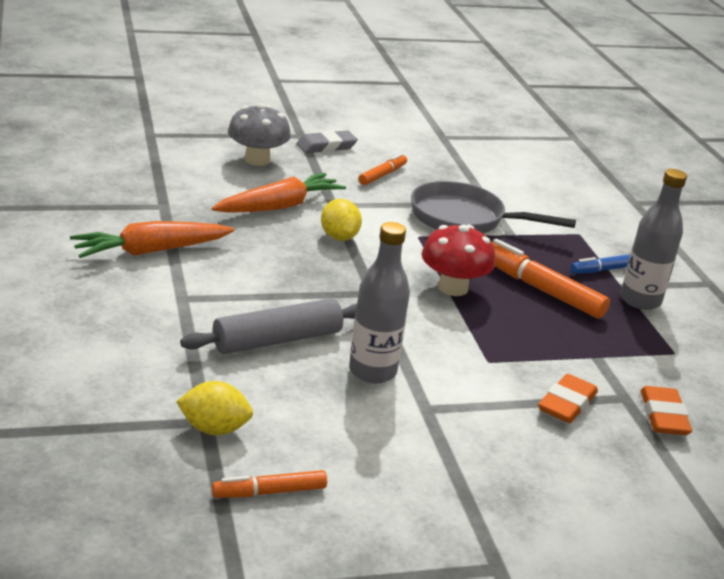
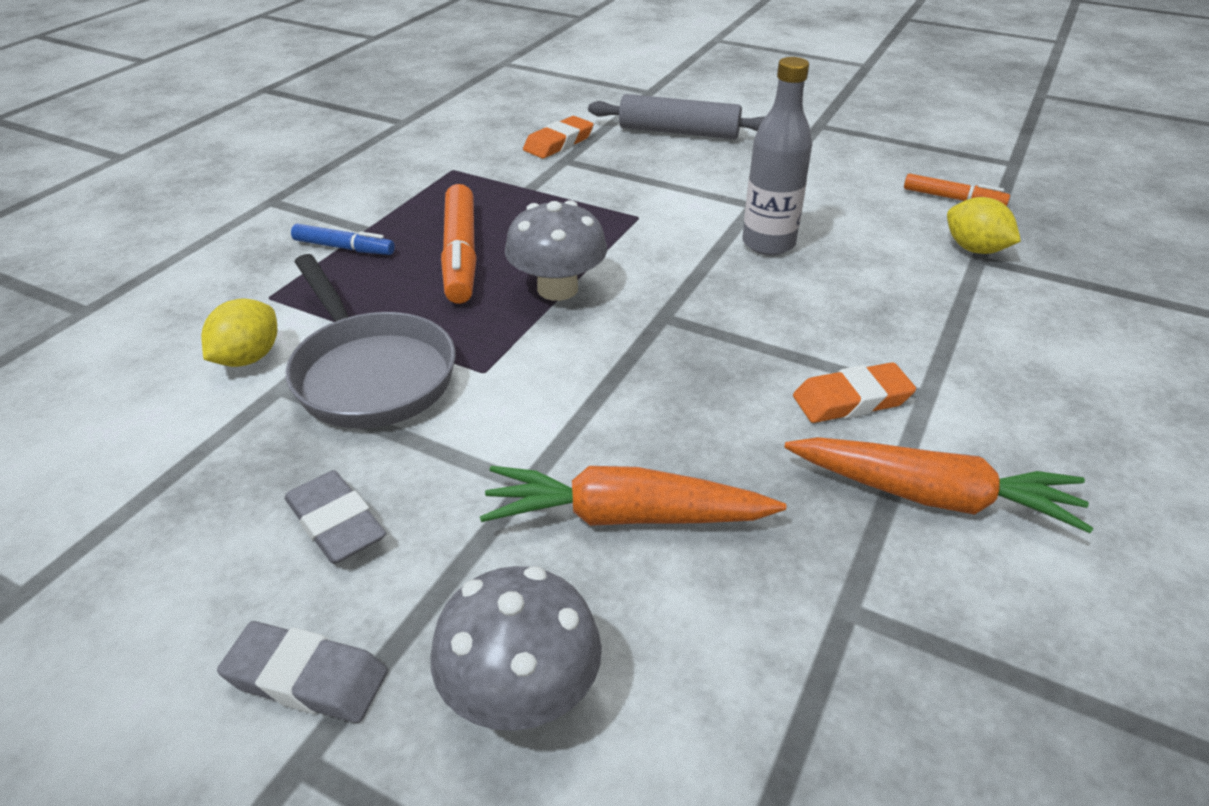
camera: 135 degrees left, 10 degrees up
grey rolling pin [180,298,357,354] -> grey rolling pin moved to [588,94,765,139]
yellow lemon [321,199,362,241] -> yellow lemon moved to [201,298,277,367]
orange marker [358,153,407,185] -> grey eraser [285,470,386,564]
red mushroom [421,224,495,296] -> grey mushroom [505,200,607,301]
orange eraser [538,374,598,423] -> orange eraser moved to [793,362,916,423]
grey bottle [621,169,687,310] -> none

